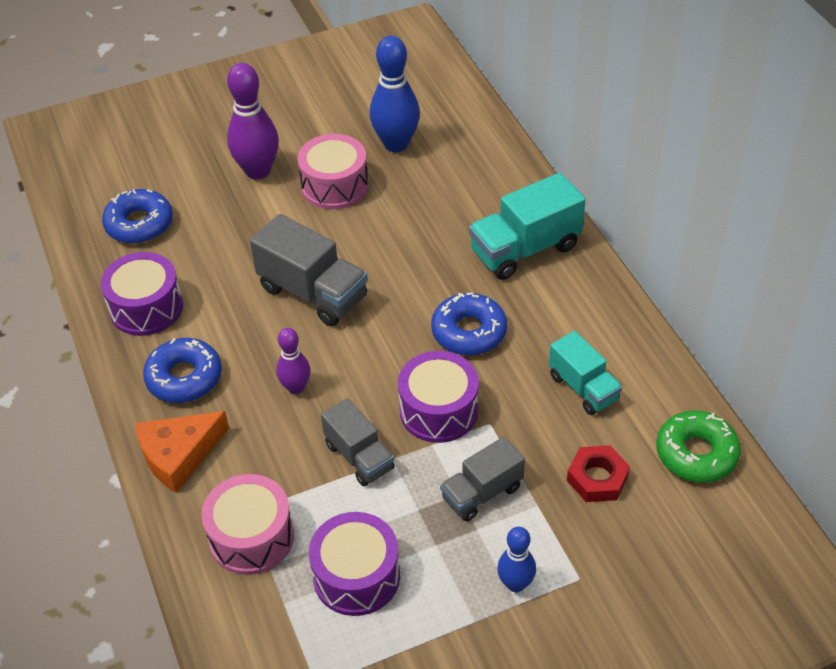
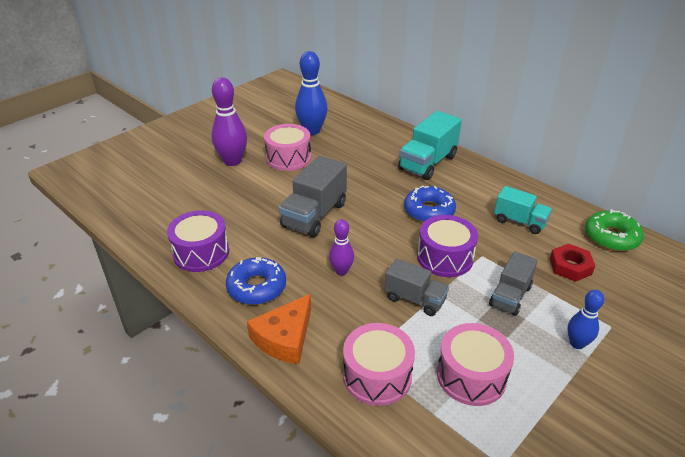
camera: 25 degrees left, 10 degrees down
blue donut [102,189,173,244] -> none
grey truck [250,214,368,326] -> grey truck turned 105 degrees clockwise [279,156,347,237]
purple drum [309,512,400,616] -> pink drum [437,323,514,406]

